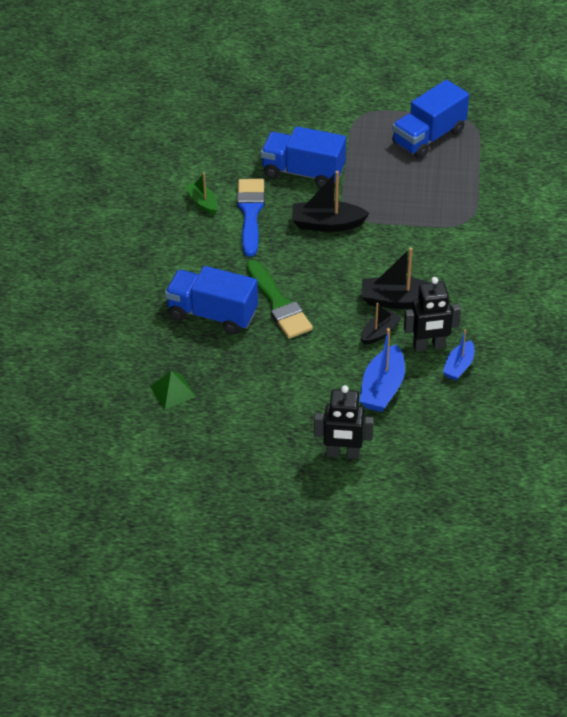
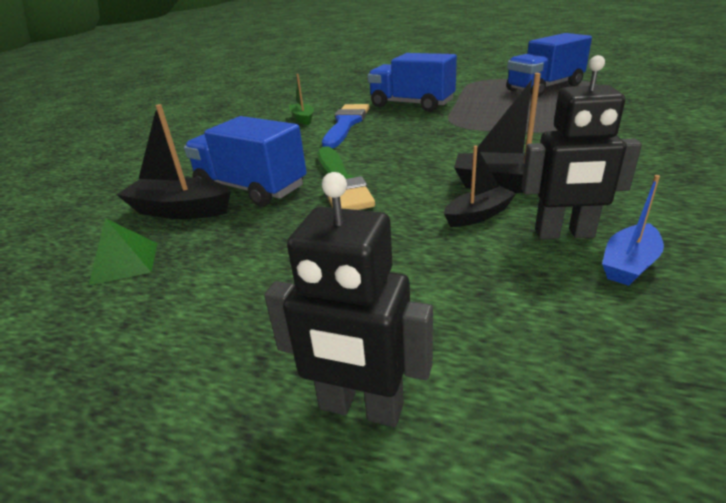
camera: 15 degrees right, 15 degrees down
black boat [292,171,369,232] -> black boat moved to [116,104,231,219]
blue boat [359,328,405,412] -> none

